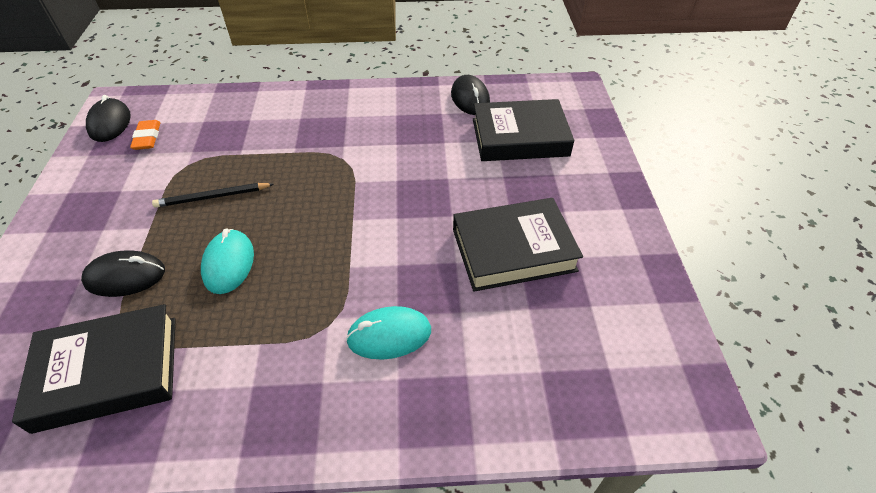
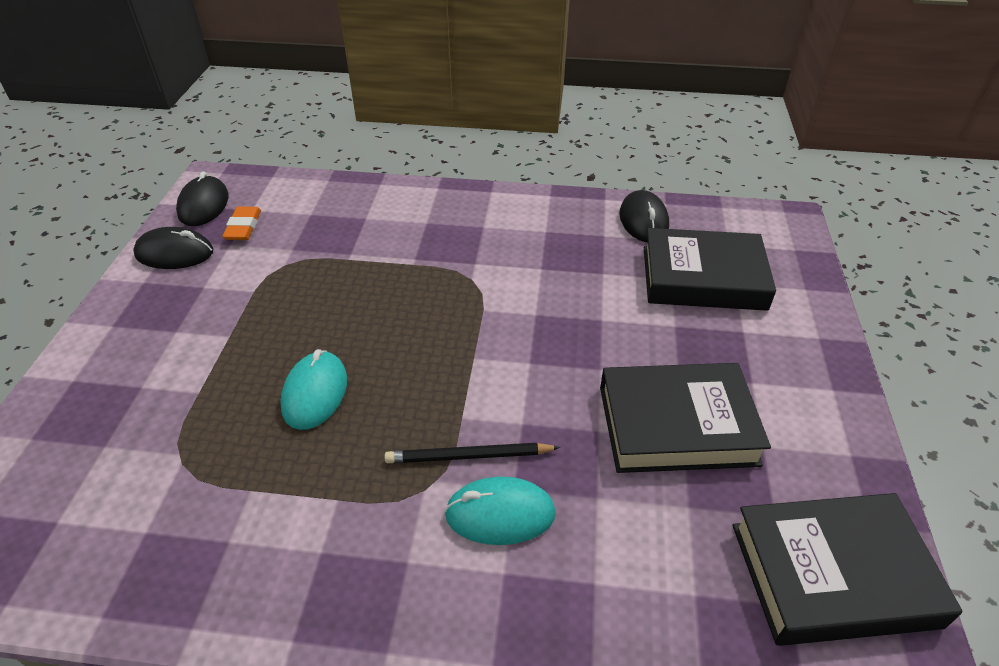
camera: 10 degrees right, 5 degrees down
black book [12,304,176,434] -> black book moved to [733,493,963,646]
black mouse [81,250,165,297] -> black mouse moved to [133,227,213,269]
black pencil [152,183,274,208] -> black pencil moved to [385,443,560,463]

